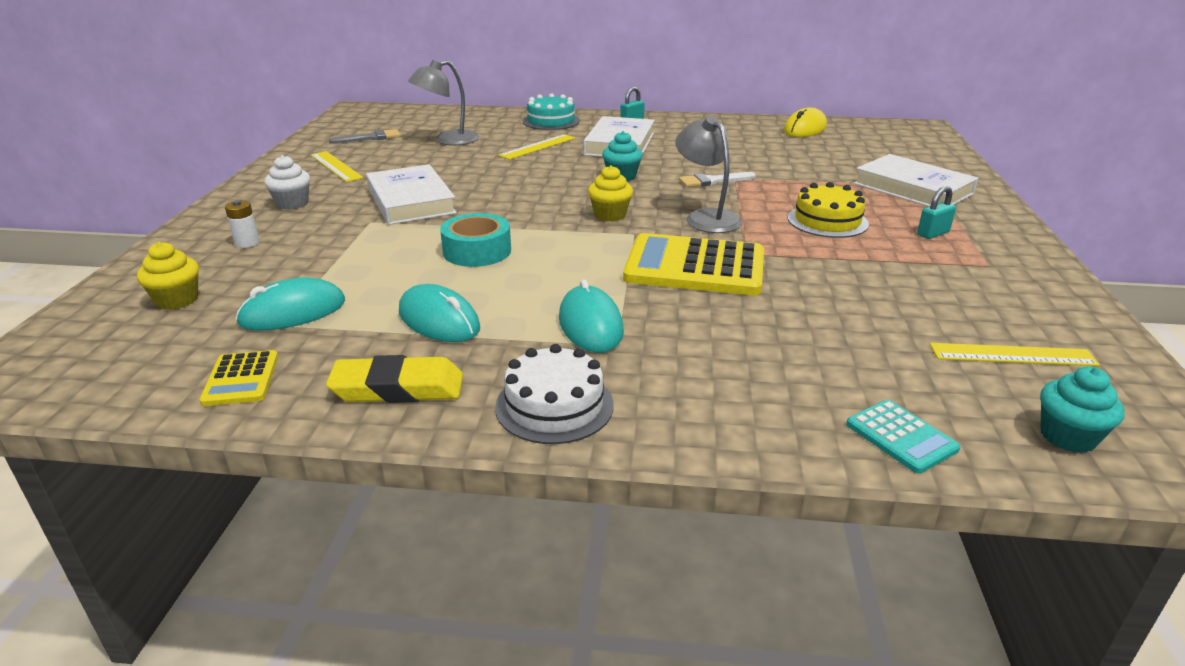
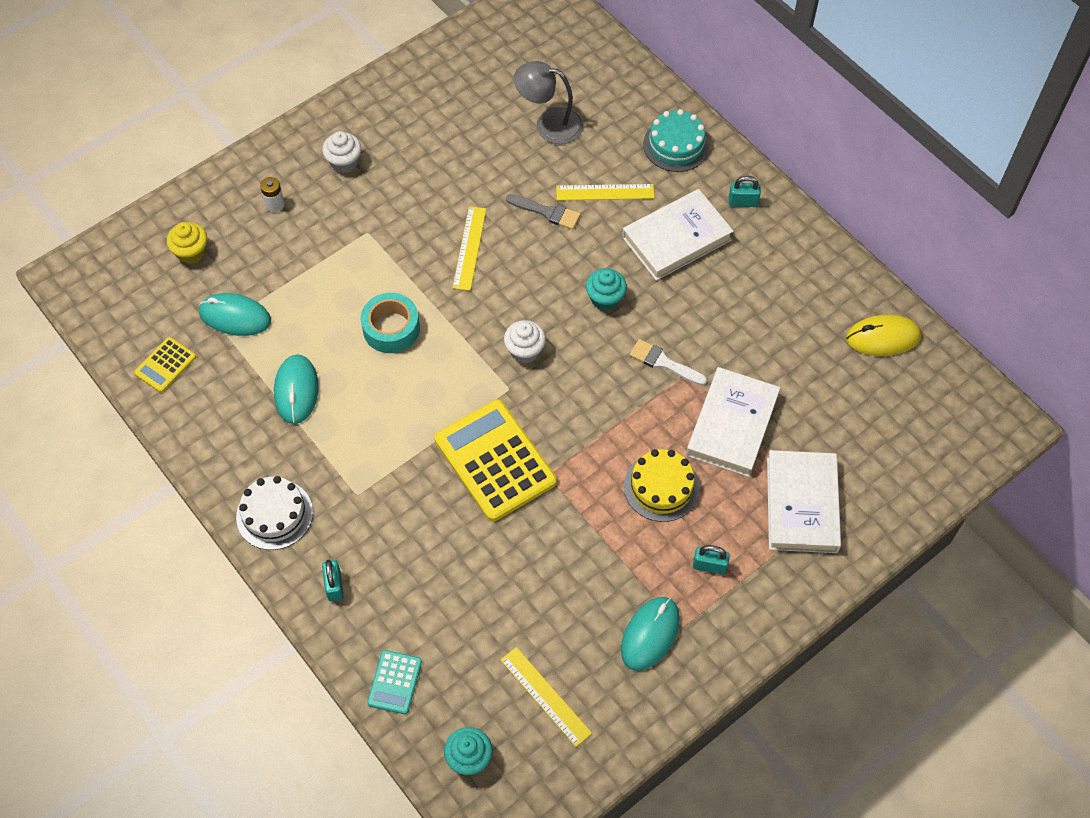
camera: 45 degrees right, 30 degrees up
yellow ruler [310,151,363,182] -> yellow ruler moved to [453,206,486,291]
yellow eraser [326,355,463,403] -> none
grey brush [329,129,400,144] -> grey brush moved to [506,194,581,230]
white book [366,164,457,225] -> white book moved to [686,367,780,477]
turquoise mouse [559,279,624,352] -> turquoise mouse moved to [621,597,680,671]
yellow cupcake [588,165,633,221] -> white cupcake [504,320,546,363]
grey lamp [676,116,742,233] -> none
none -> turquoise padlock [322,560,344,602]

